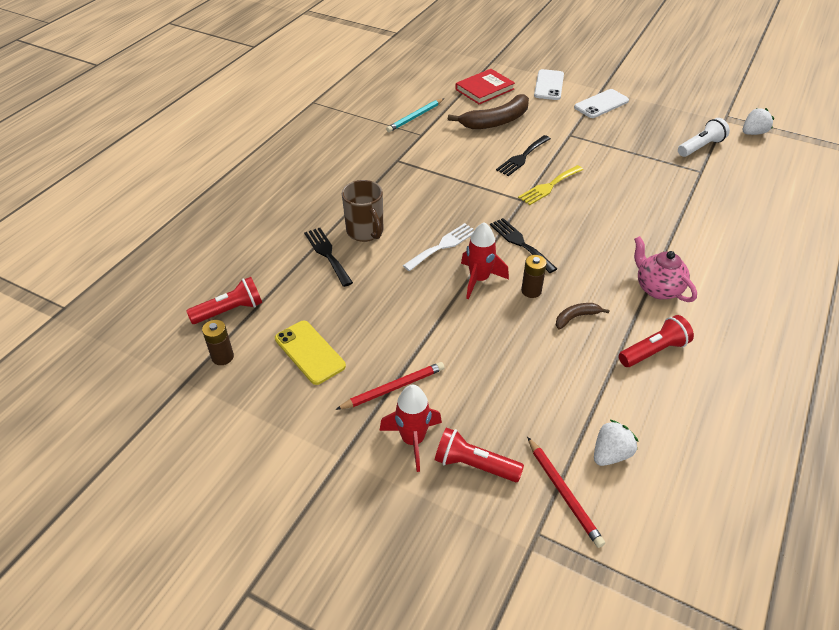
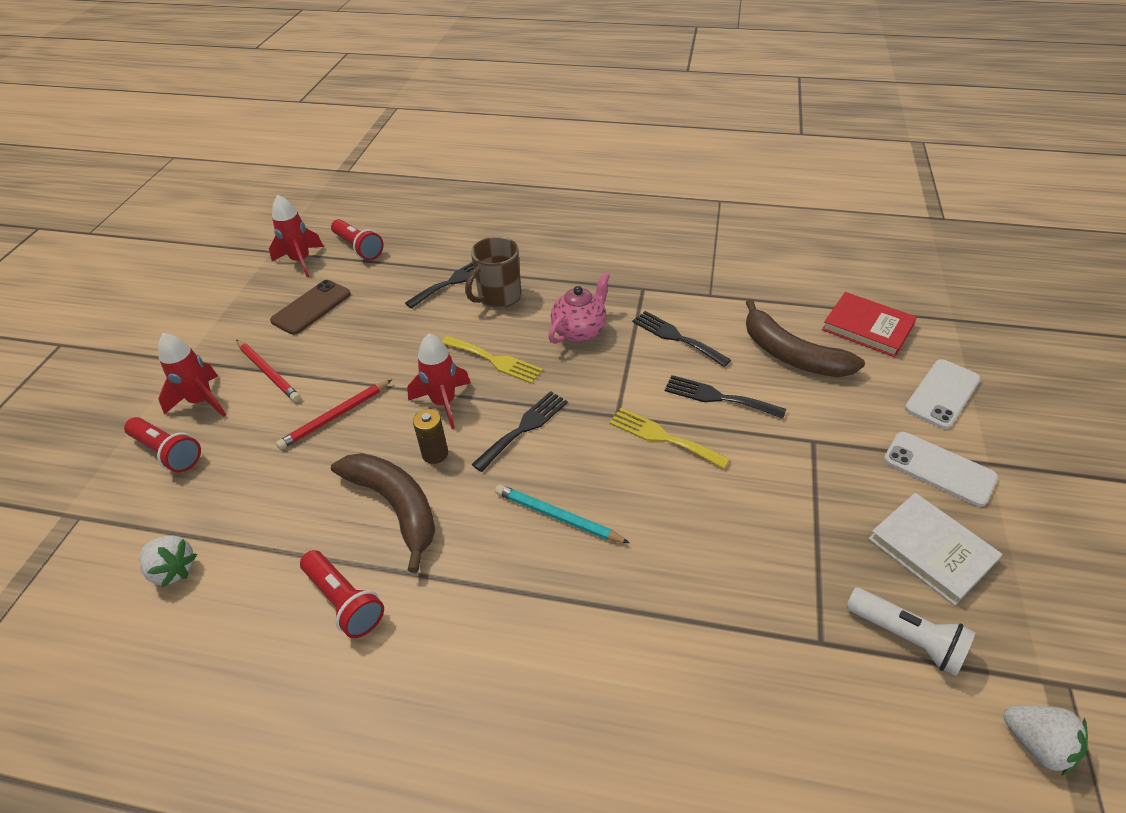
camera: 75 degrees right, 0 degrees up
brown battery [202,320,234,365] -> red rocket [269,195,324,277]
yellow phone [275,321,346,385] -> brown phone [270,280,351,335]
turquoise pencil [386,99,444,132] -> turquoise pencil moved to [495,484,630,543]
white fork [403,223,475,271] -> yellow fork [442,336,543,384]
red flashlight [435,427,524,482] -> red flashlight turned 120 degrees clockwise [124,417,201,473]
red pencil [527,437,605,548] -> red pencil moved to [276,380,392,450]
white phone [534,69,564,100] -> white phone turned 45 degrees counterclockwise [905,359,981,429]
brown banana [556,303,610,329] -> brown banana [331,453,435,573], size x2.04
pink teapot [634,236,697,302] -> pink teapot moved to [548,272,610,344]
none -> black fork [632,311,731,367]
none -> white book [868,493,1003,605]

